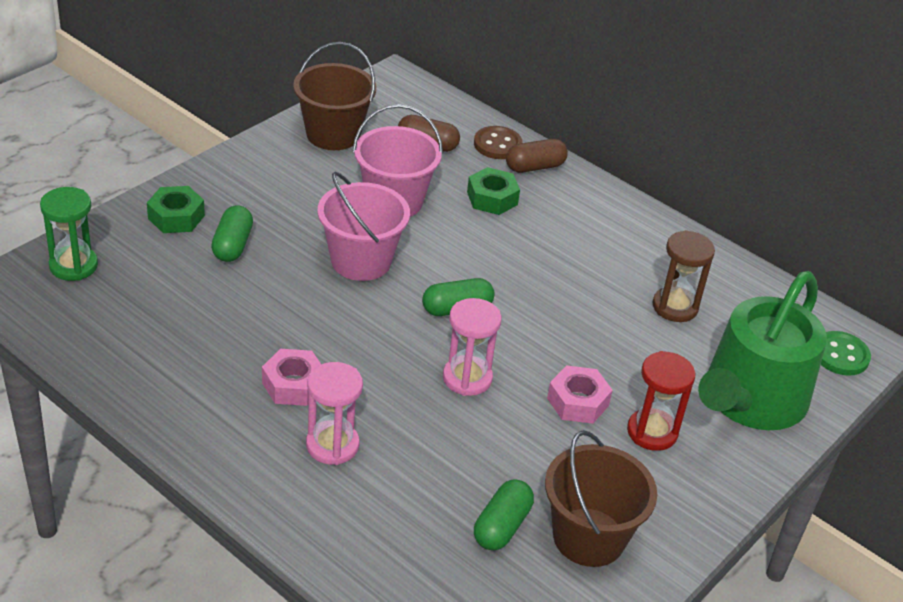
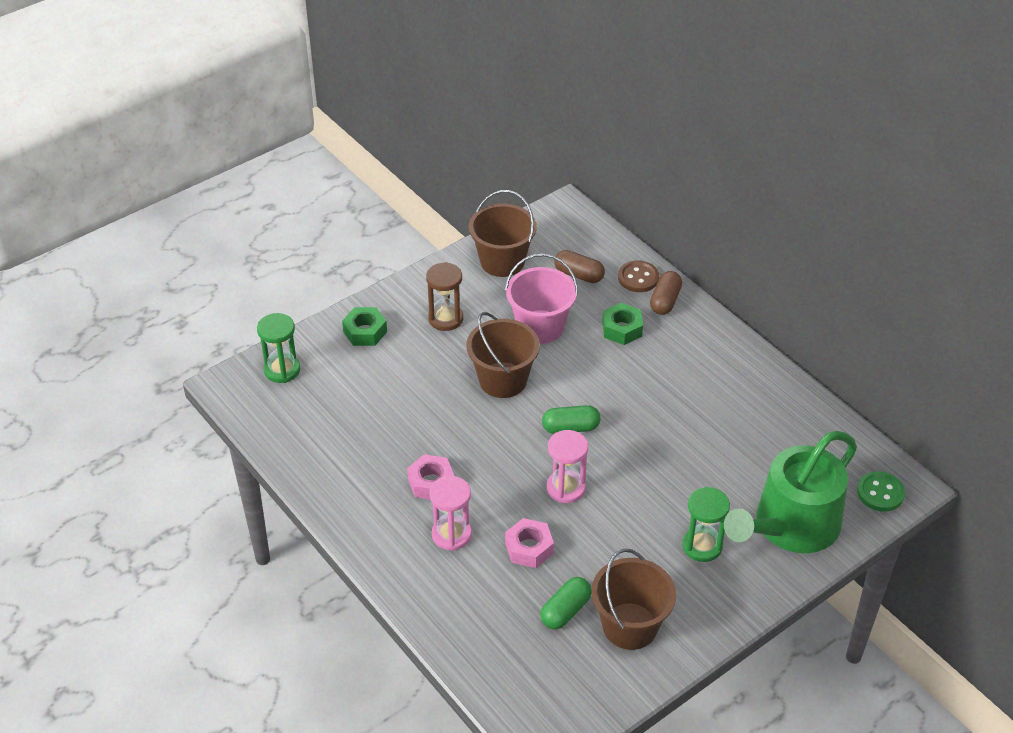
camera: 15 degrees right, 5 degrees up
green capsule [211,205,253,262] -> none
pink bucket [317,172,410,281] -> brown bucket [466,312,540,398]
brown capsule [506,139,568,173] -> brown capsule turned 60 degrees counterclockwise [650,271,682,315]
pink nut [547,365,613,424] -> pink nut moved to [505,518,554,568]
red hourglass [627,351,696,451] -> green hourglass [682,487,730,562]
brown hourglass [653,230,715,322] -> brown hourglass moved to [426,262,463,331]

